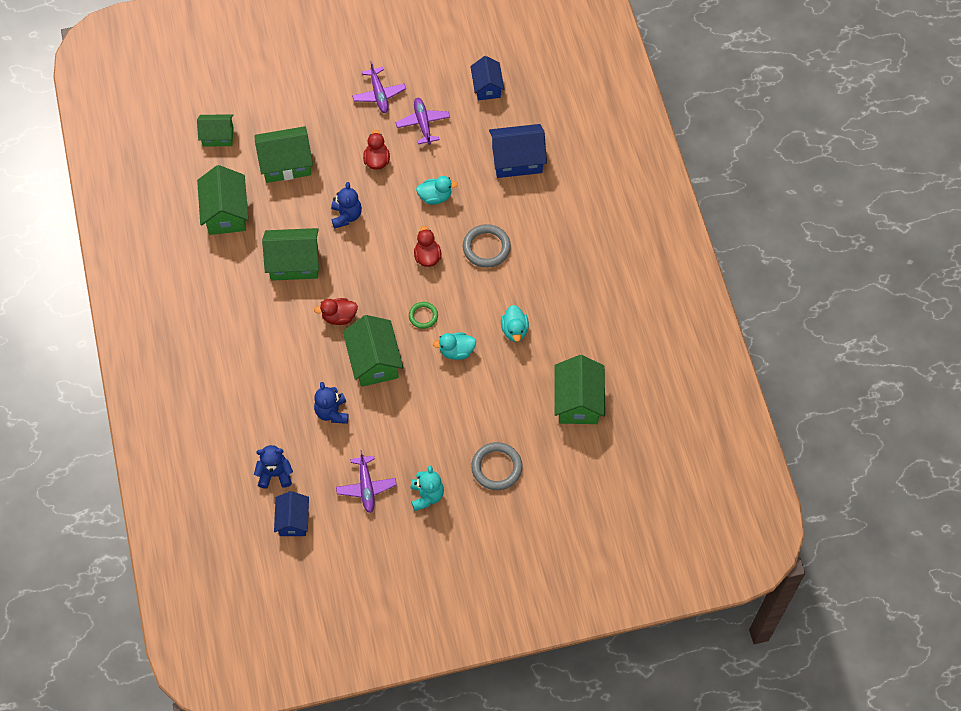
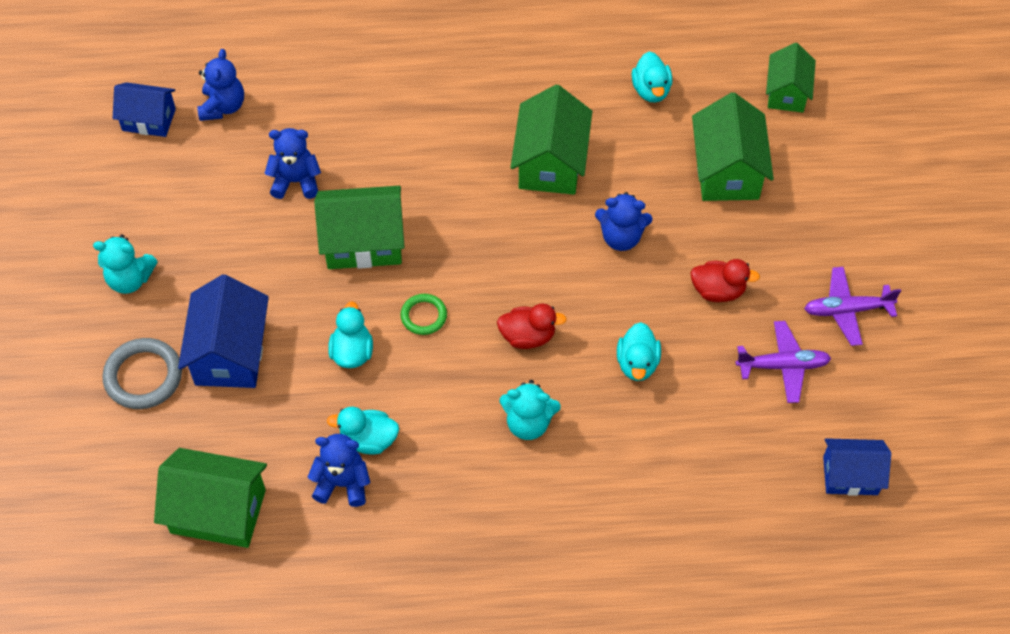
camera: 100 degrees right, 5 degrees down
green house [197,165,248,235] -> turquoise duck [632,52,672,103]
red duck [314,298,358,325] -> none
purple plane [336,450,397,513] -> none
grey ring [463,224,511,268] -> turquoise teddy bear [499,380,561,440]
blue house [489,124,547,178] -> blue house moved to [178,274,269,388]
none -> blue teddy bear [308,434,370,507]

